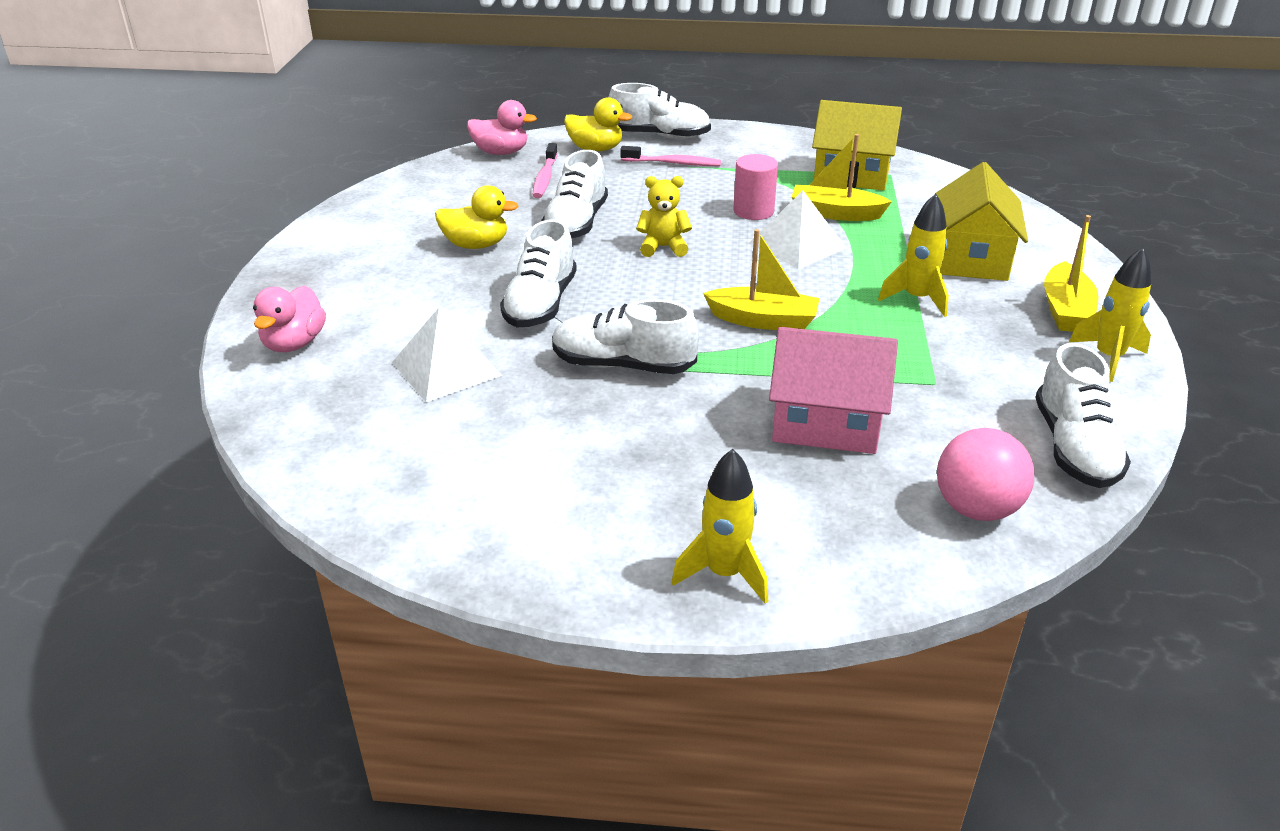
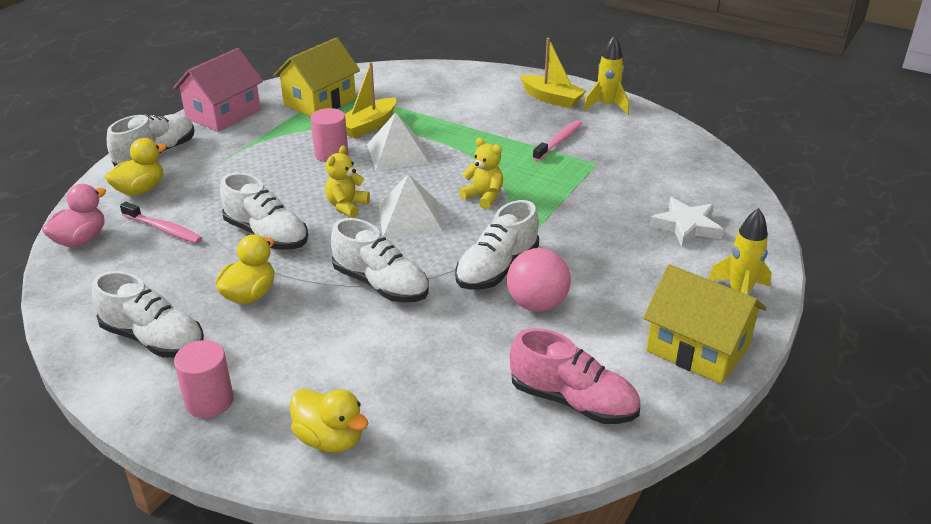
camera: 65 degrees left, 0 degrees up
pink duck [253,285,326,352] -> yellow duck [290,389,369,452]
white pyramid [392,308,502,402] -> white pyramid moved to [378,174,443,237]
pink toothbrush [620,146,721,166] -> pink toothbrush moved to [533,120,582,161]
yellow boat [703,229,820,330] -> yellow teddy bear [459,138,503,209]
pink house [769,327,898,454] -> pink house moved to [173,48,263,132]
yellow rocket [878,194,949,317] -> none
yellow house [935,162,1028,281] -> yellow house moved to [643,264,766,384]
pink ball [937,428,1034,521] -> pink ball moved to [507,248,571,312]
white shoe [1035,343,1131,488] -> white shoe moved to [92,271,204,358]
none -> pink cylinder [174,340,234,418]
none -> pink shoe [510,328,640,424]
none -> white star [649,197,723,247]

